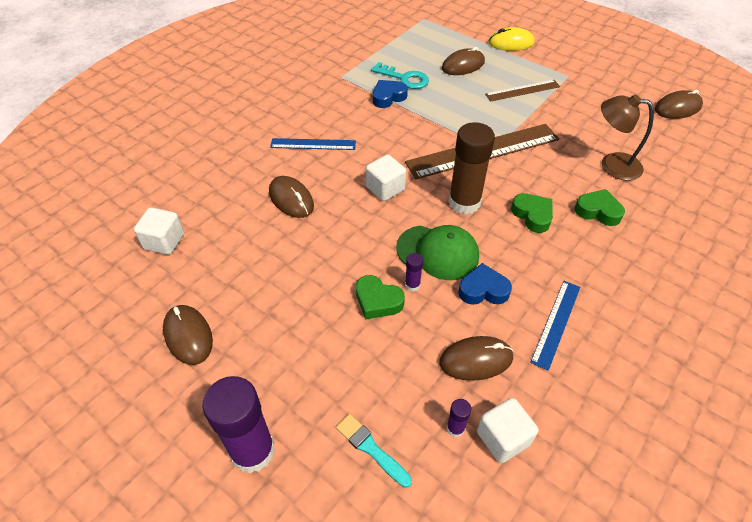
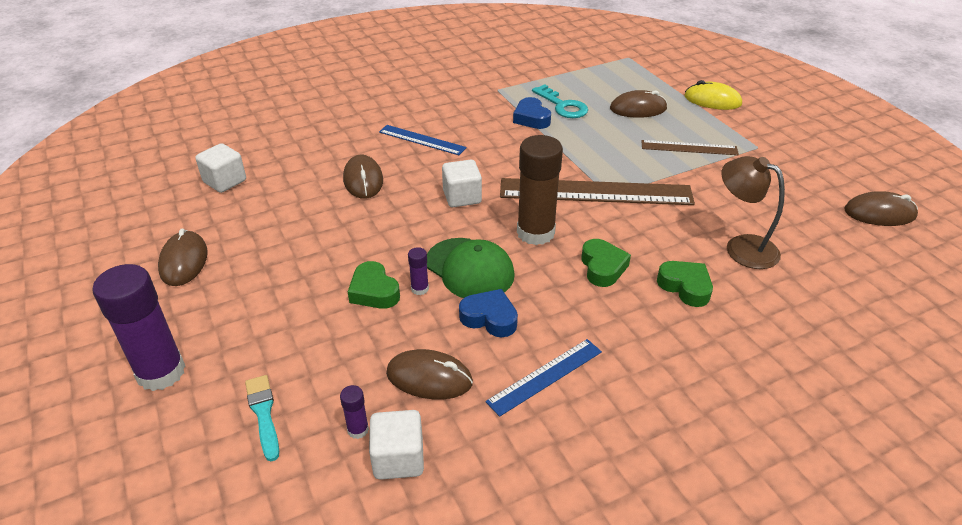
camera: 25 degrees right, 10 degrees down
blue heart [373,80,408,108] -> blue heart turned 105 degrees counterclockwise [513,97,551,129]

